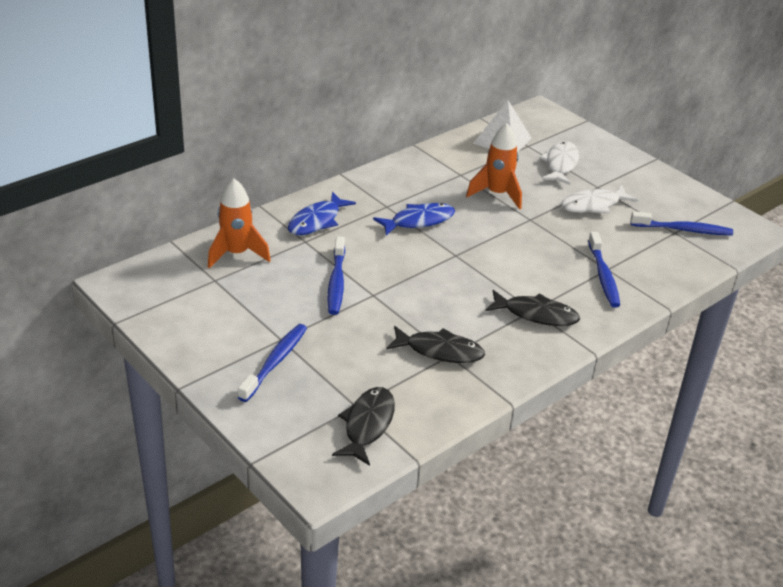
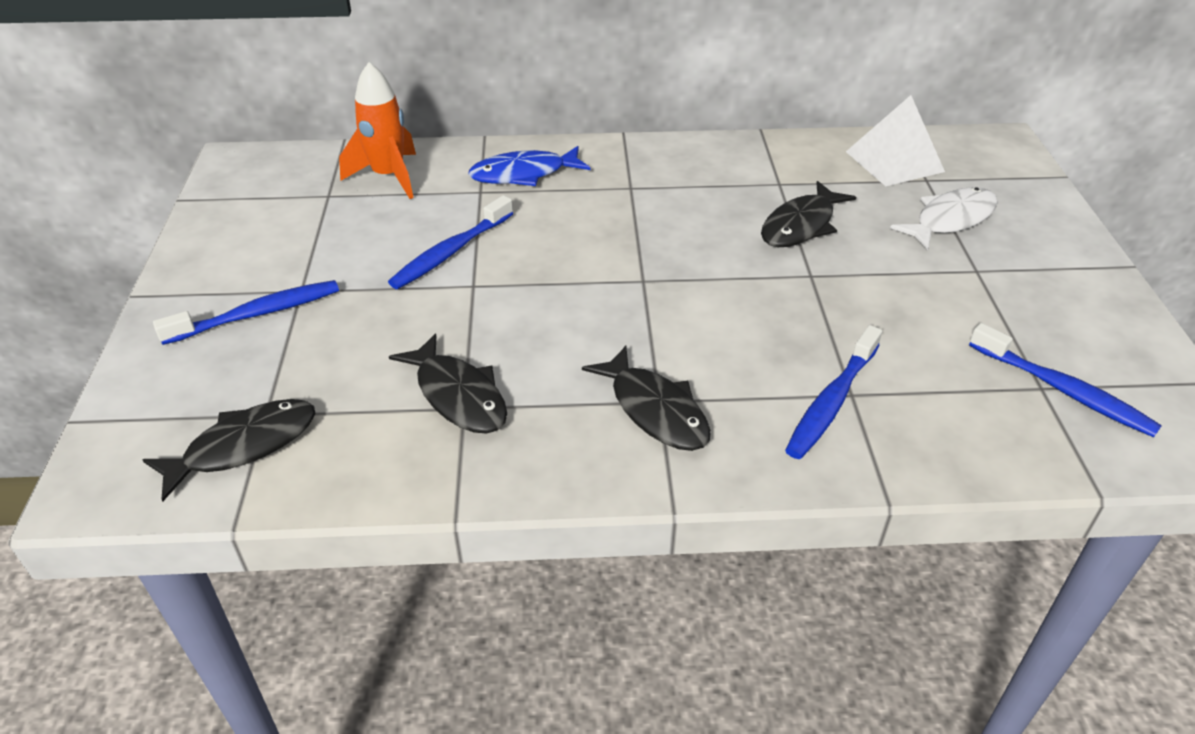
camera: 40 degrees right, 5 degrees up
blue fish [373,203,455,236] -> none
orange rocket [466,123,522,209] -> black fish [761,181,856,247]
white fish [561,186,638,214] -> none

